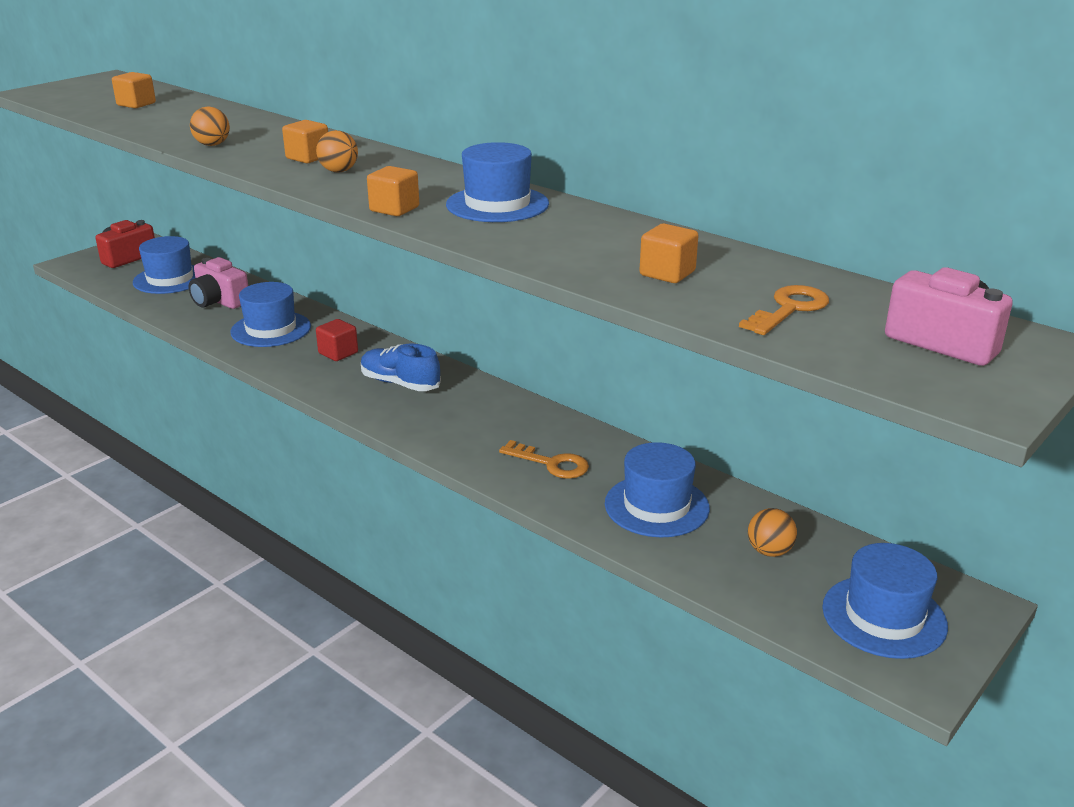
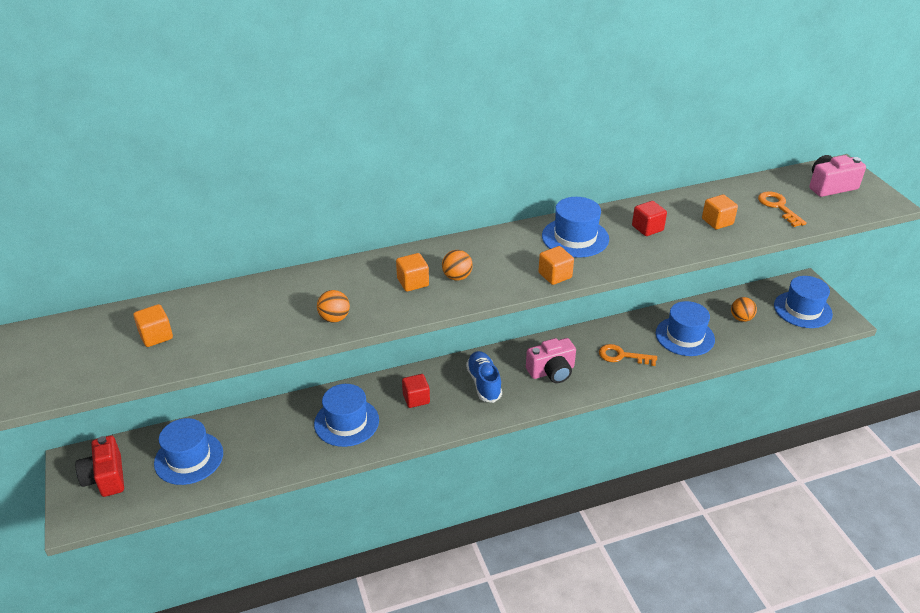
camera: 60 degrees left, 10 degrees up
pink camera [189,257,248,309] -> pink camera moved to [526,338,576,383]
blue shoe [361,344,441,391] -> blue shoe turned 105 degrees clockwise [466,351,502,403]
orange key [499,440,589,479] -> orange key turned 135 degrees counterclockwise [599,344,657,366]
none -> red cube [632,201,667,236]

